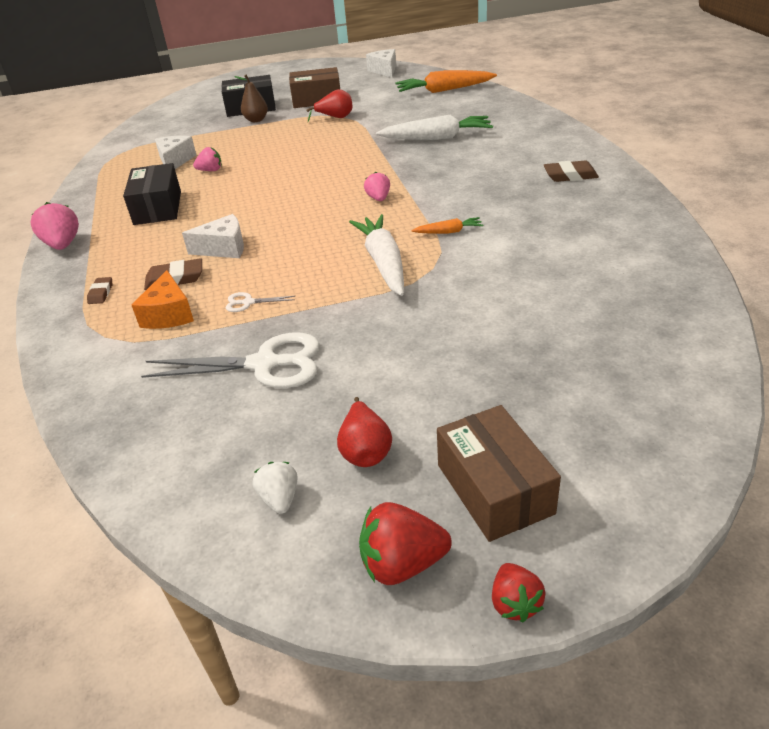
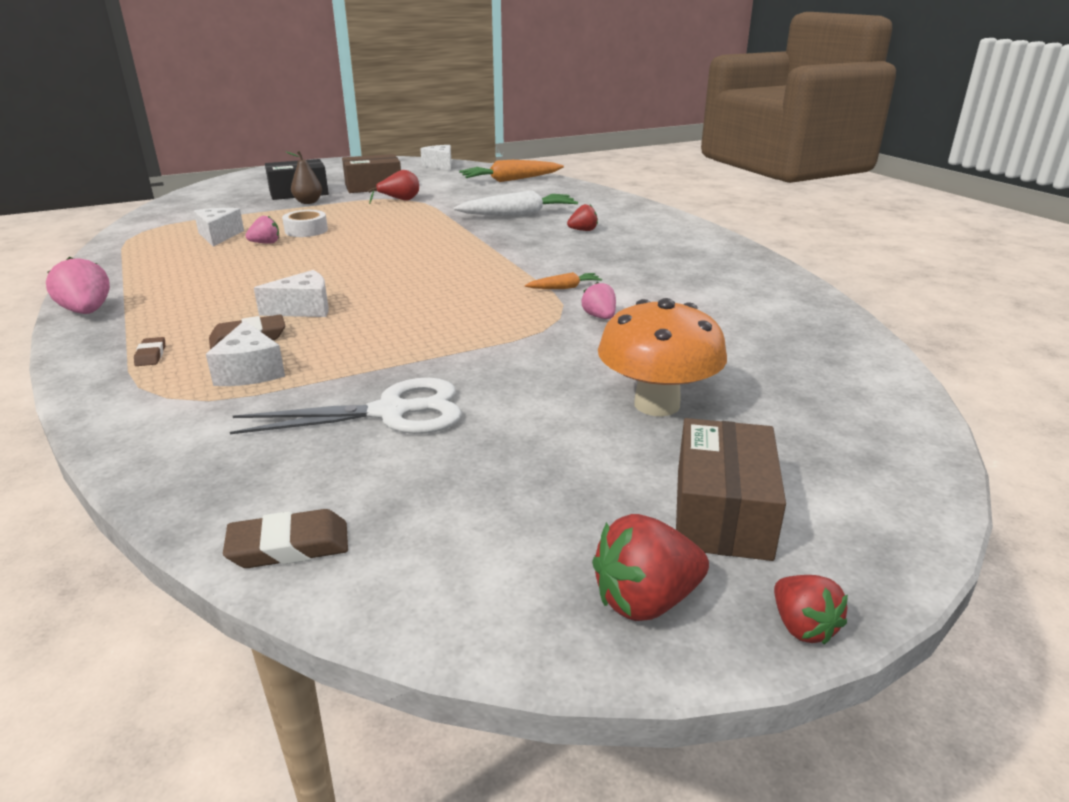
camera: 15 degrees left, 10 degrees down
black box [123,163,181,225] -> none
orange cheese [132,270,194,329] -> white cheese [206,320,285,386]
white scissors [226,292,295,312] -> none
white strawberry [253,462,298,514] -> none
red pear [337,397,392,467] -> none
white carrot [349,214,404,296] -> none
pink strawberry [364,172,390,201] -> pink strawberry moved to [581,282,616,319]
brown box [437,405,561,542] -> brown box turned 45 degrees clockwise [676,418,786,561]
brown eraser [543,161,599,182] -> brown eraser moved to [223,509,348,568]
none -> white tape [282,210,328,237]
none -> red strawberry [567,204,598,231]
none -> orange mushroom [598,298,727,416]

